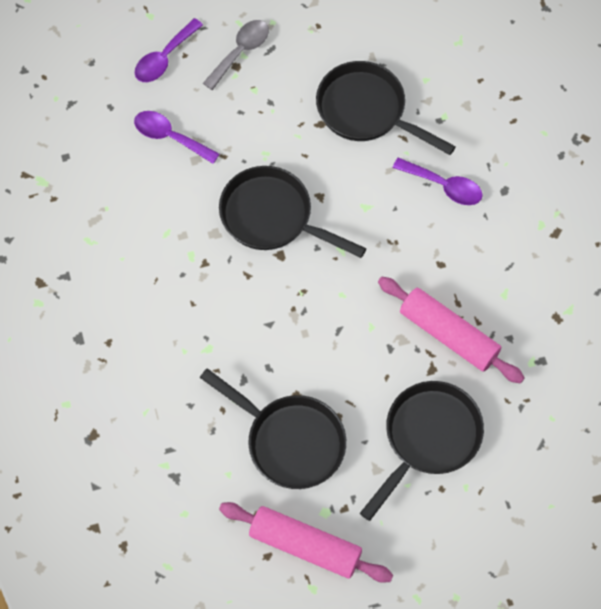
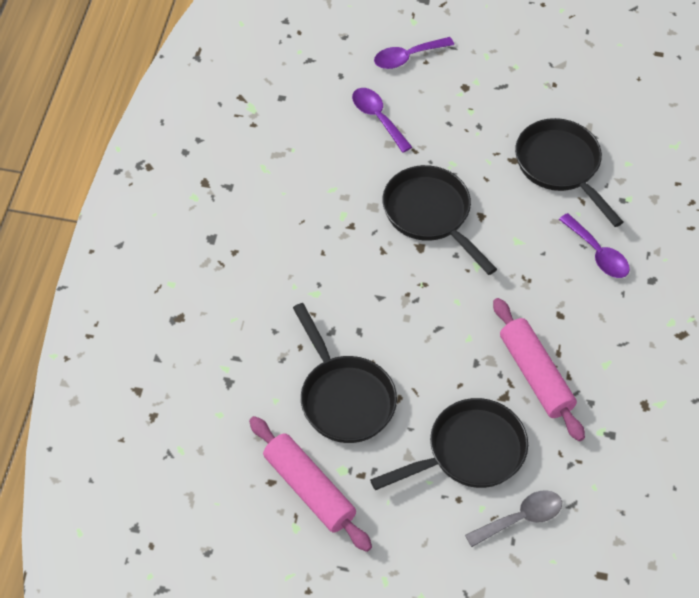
camera: 25 degrees right, 10 degrees down
grey spoon [203,20,269,90] -> grey spoon moved to [465,490,562,547]

